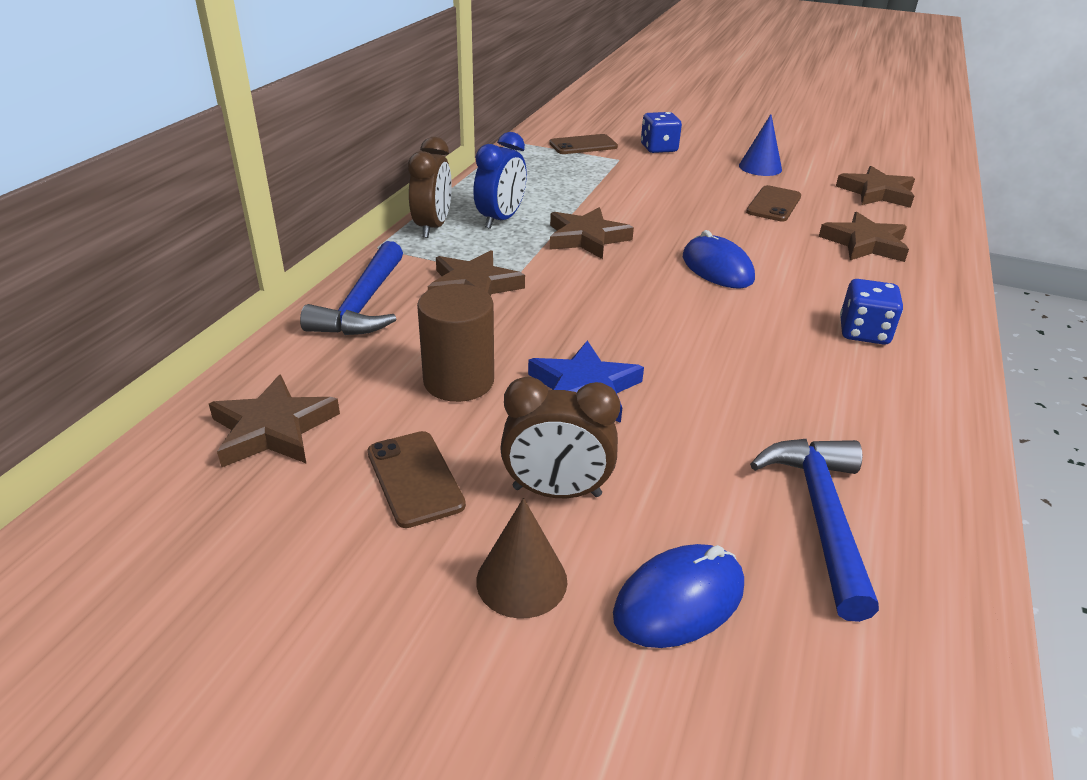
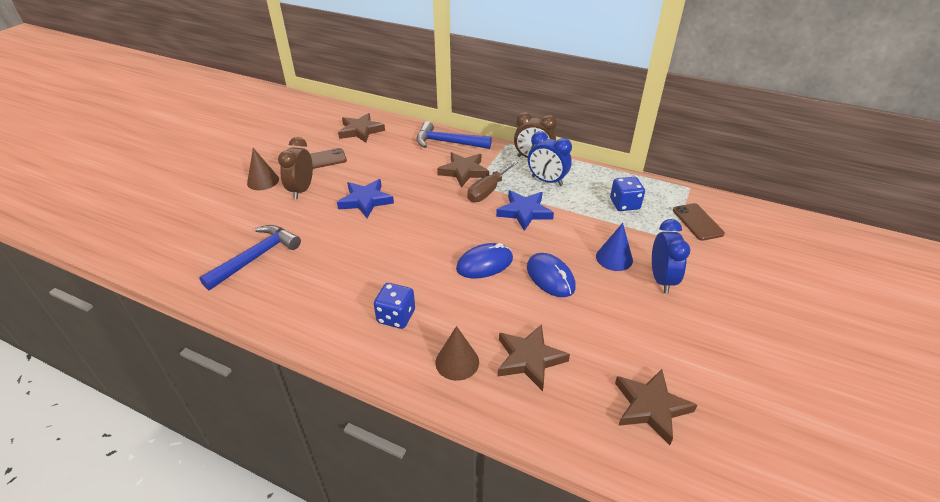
camera: 95 degrees right, 5 degrees up
brown cylinder [417,284,494,402] -> none
brown star [549,207,634,259] -> blue star [496,190,554,231]
blue mouse [613,544,744,648] -> blue mouse moved to [527,253,576,297]
blue dice [641,112,682,153] -> blue dice moved to [610,177,645,211]
blue cone [739,114,782,176] -> blue cone moved to [596,223,633,271]
brown phone [746,185,801,222] -> none
blue hammer [750,439,879,622] -> blue hammer turned 60 degrees counterclockwise [199,225,301,290]
none -> brown cone [436,326,479,381]
none -> brown screwdriver [467,161,518,202]
none -> blue clock [652,219,690,293]

